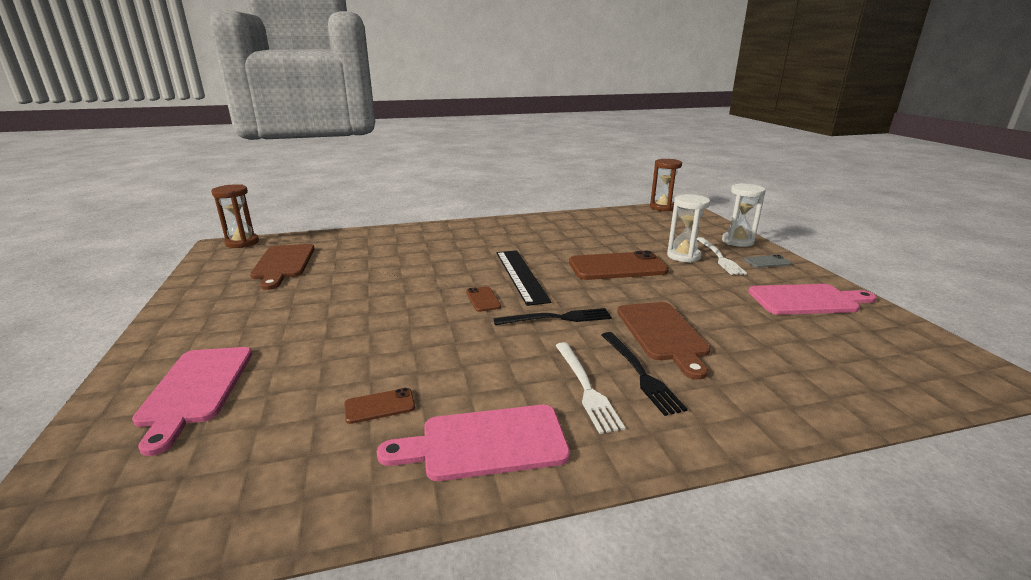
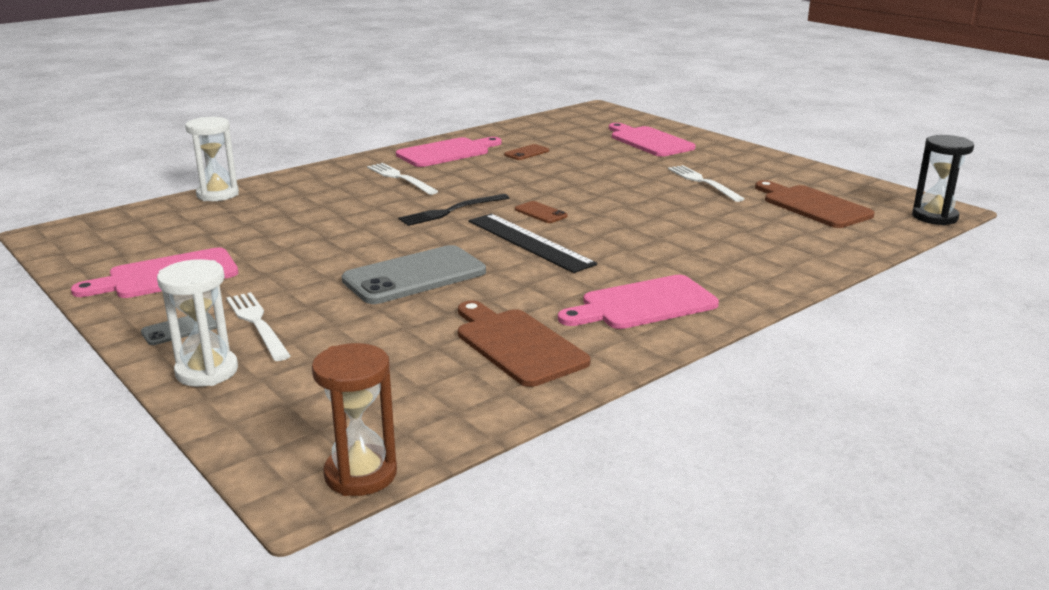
camera: 155 degrees right, 0 degrees up
brown hourglass [211,184,259,248] -> black hourglass [912,135,974,225]
brown phone [569,251,669,280] -> grey phone [342,245,486,304]
black fork [602,332,688,416] -> none
brown cutting board [617,302,711,380] -> brown cutting board moved to [458,301,590,387]
white hourglass [667,194,710,263] -> white hourglass moved to [185,117,239,201]
none -> pink cutting board [558,275,719,329]
none -> white fork [668,165,744,202]

